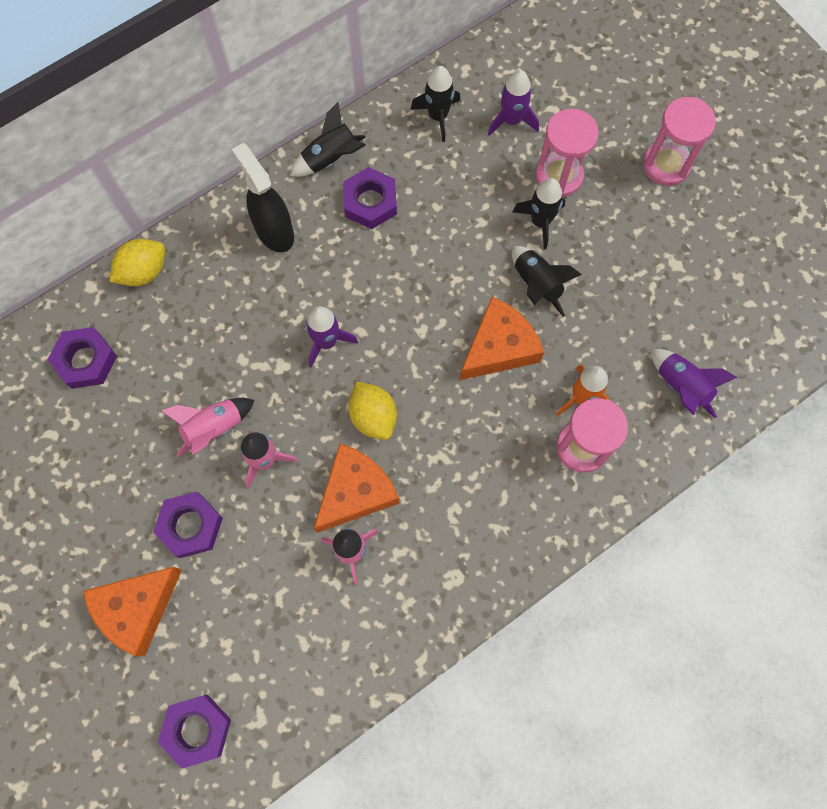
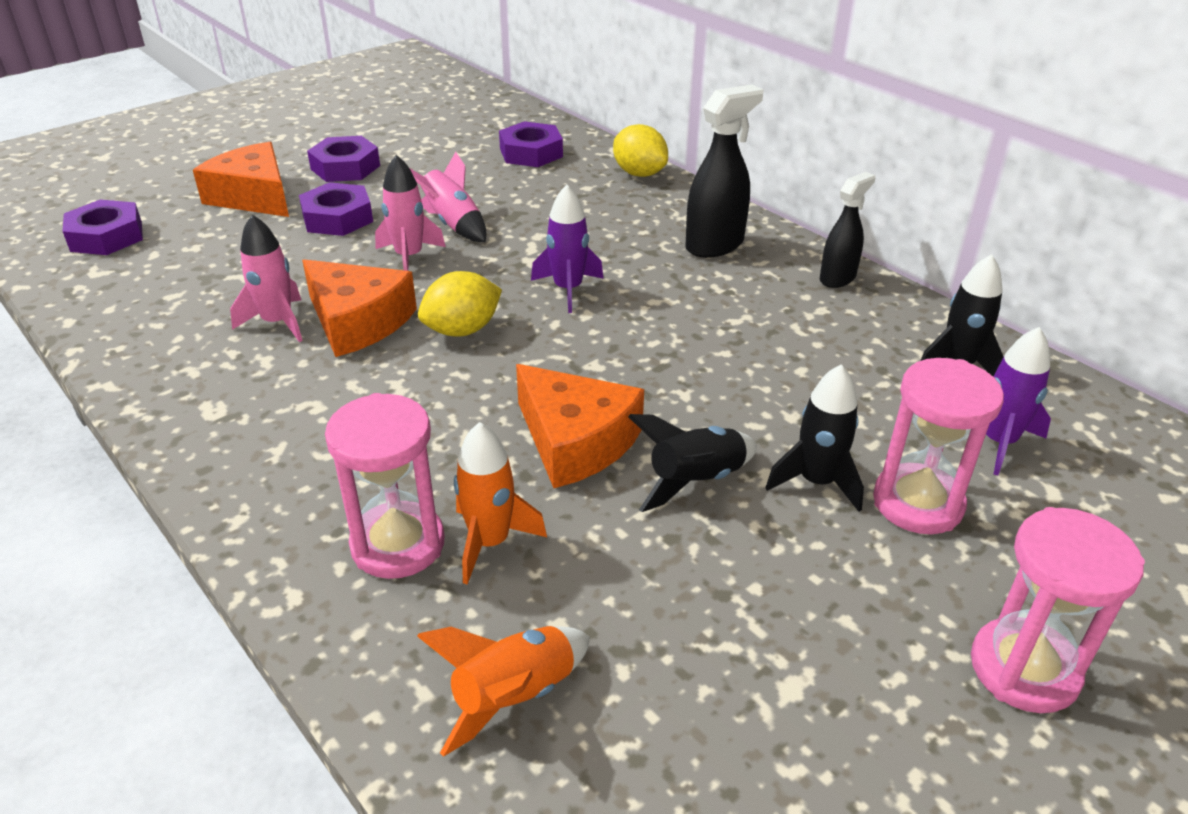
camera: 85 degrees right, 35 degrees down
black rocket [290,102,365,177] -> black spray bottle [820,172,875,288]
purple nut [343,167,397,229] -> purple nut moved to [307,136,380,182]
purple rocket [651,349,738,418] -> orange rocket [417,626,590,757]

